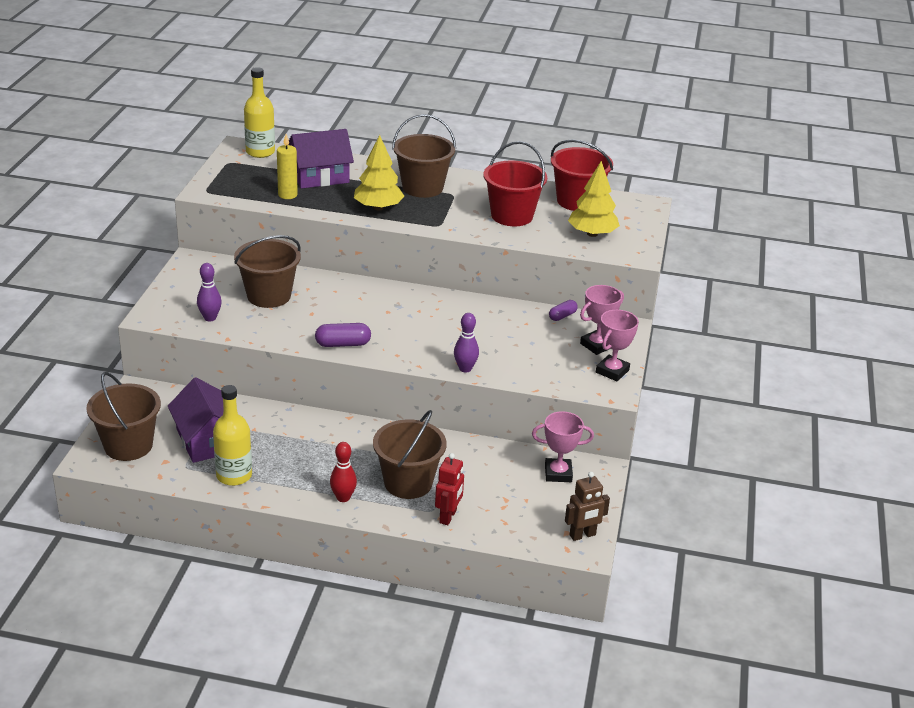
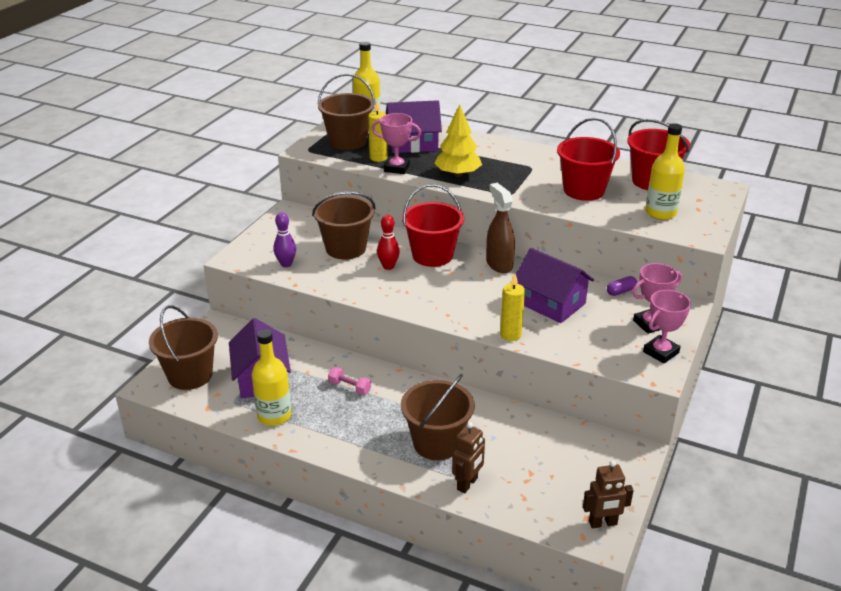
camera: 15 degrees right, 0 degrees up
purple capsule [315,323,371,347] -> none
red bowling pin [330,442,357,502] -> red bowling pin moved to [377,215,400,270]
brown bucket [392,114,456,198] -> brown bucket moved to [318,74,375,150]
red robot [435,453,464,525] -> brown robot [452,422,485,493]
purple bowling pin [454,313,479,373] -> yellow candle [500,274,525,341]
pink trophy [532,411,594,482] -> pink trophy moved to [372,113,421,174]
yellow tree [568,161,620,237] -> yellow bottle [645,123,685,220]
none -> pink dumbbell [328,367,371,395]
none -> red bucket [402,184,464,267]
none -> brown spray bottle [486,183,515,273]
none -> purple house [516,248,594,323]

